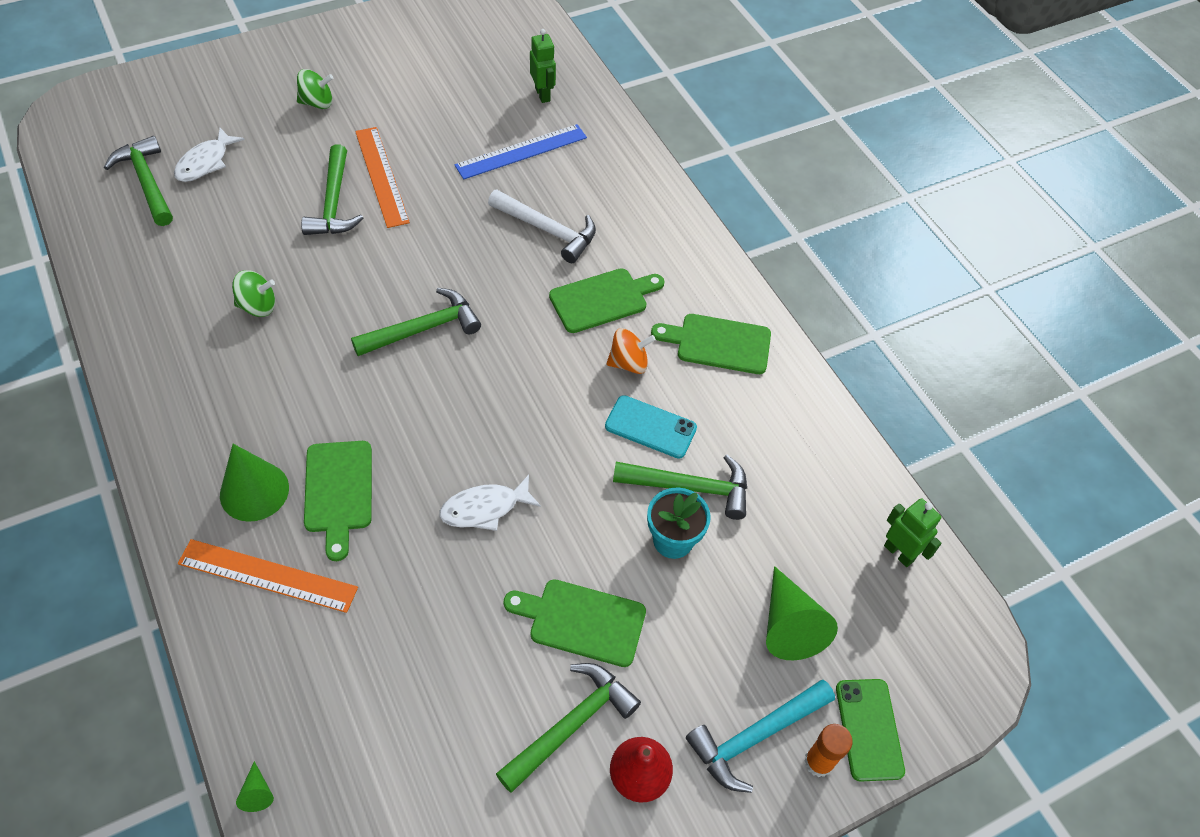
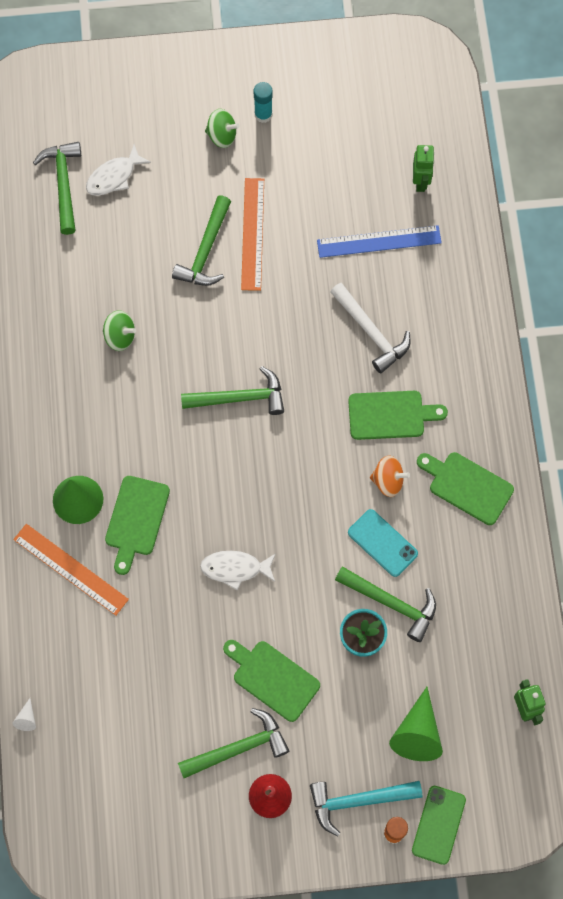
camera: 25 degrees right, 15 degrees up
green cone [236,761,274,812] -> white cone [12,698,36,731]
none -> turquoise glue stick [254,82,273,123]

